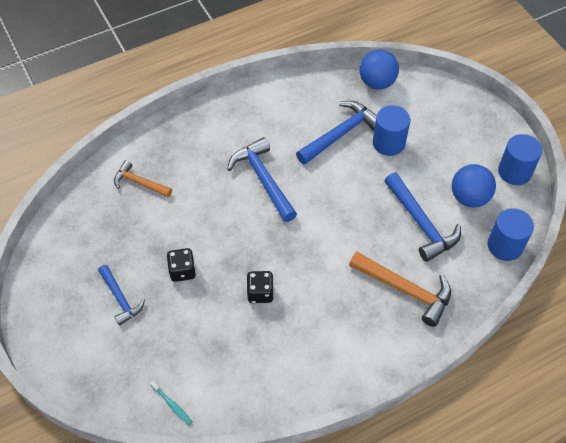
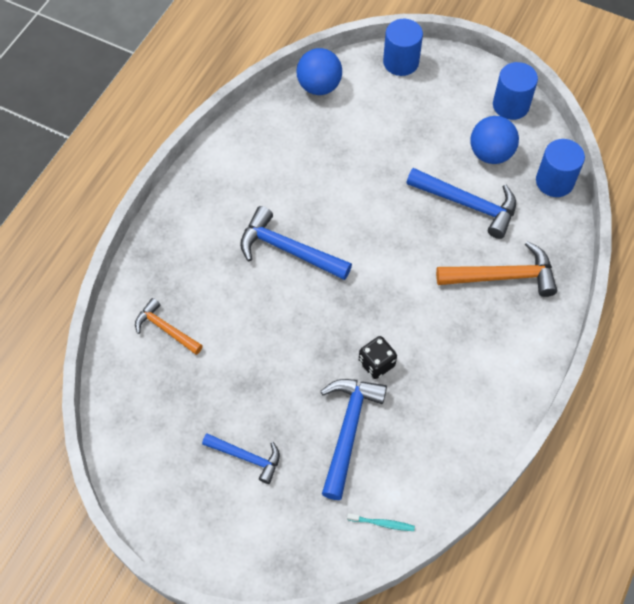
camera: 35 degrees left, 5 degrees up
orange hammer [114,160,172,197] -> orange hammer turned 45 degrees clockwise [135,298,203,355]
black dice [167,248,196,282] -> none
blue hammer [296,101,377,165] -> blue hammer moved to [321,379,387,500]
blue cylinder [373,105,410,156] -> blue cylinder moved to [383,19,423,76]

